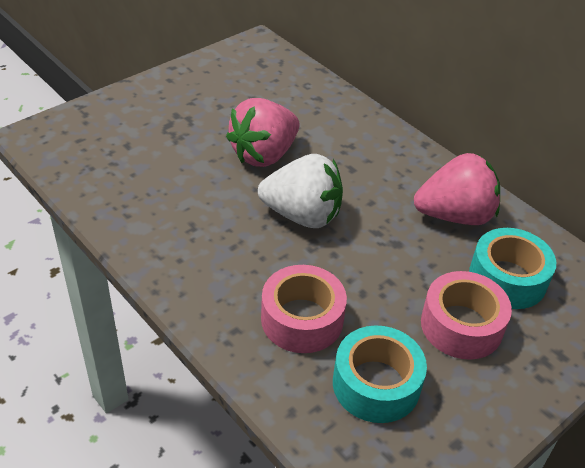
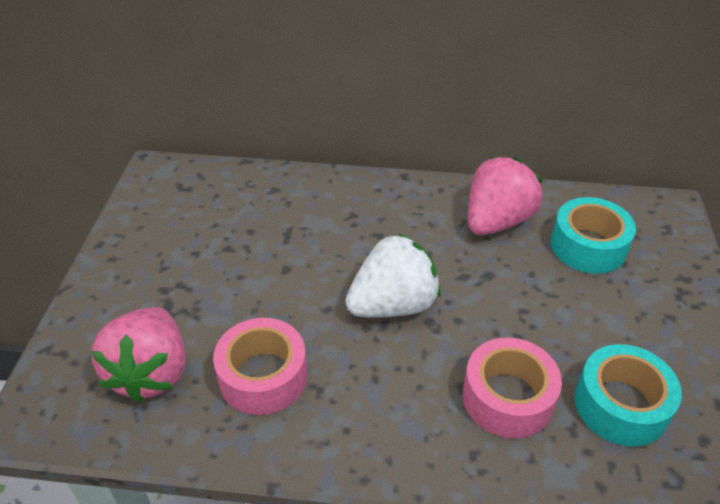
camera: 40 degrees left, 0 degrees up
pink strawberry [226,98,300,167] -> pink strawberry moved to [91,307,186,403]
pink tape [421,271,512,360] -> pink tape moved to [213,318,307,415]

